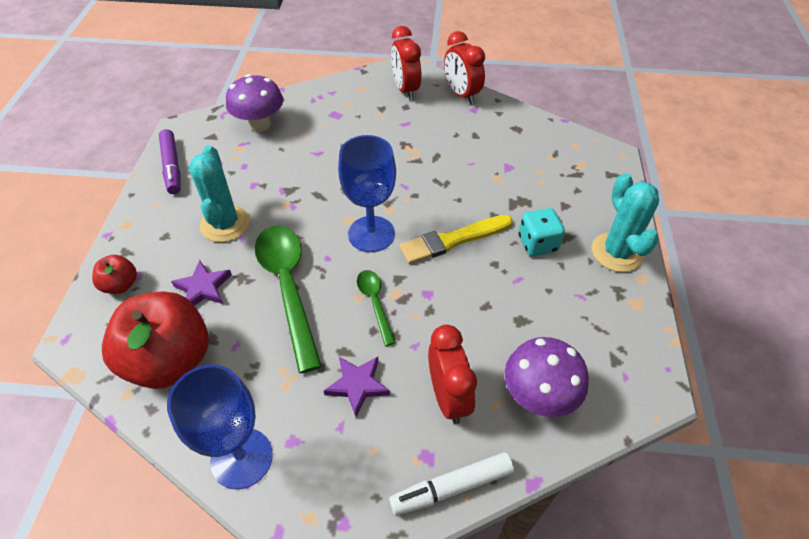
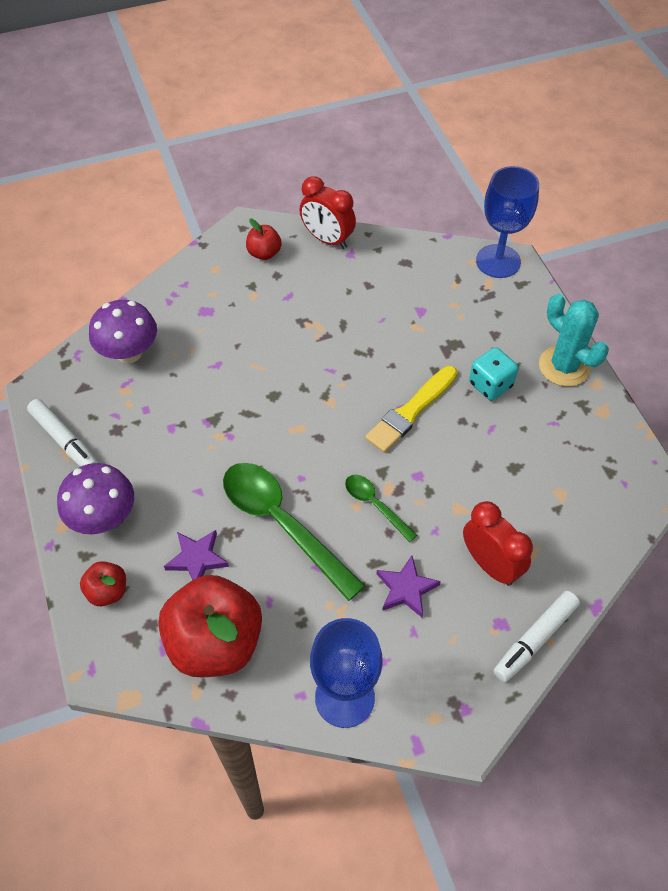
camera: 25 degrees left, 5 degrees up
purple marker [159,129,181,194] -> white marker [27,399,98,467]
turquoise cactus [189,145,250,242] -> none
blue goblet [338,135,396,252] -> blue goblet moved to [476,166,539,278]
red clock [391,26,421,100] -> red apple [246,219,282,260]
purple mushroom [505,337,589,417] -> purple mushroom moved to [57,463,134,534]

